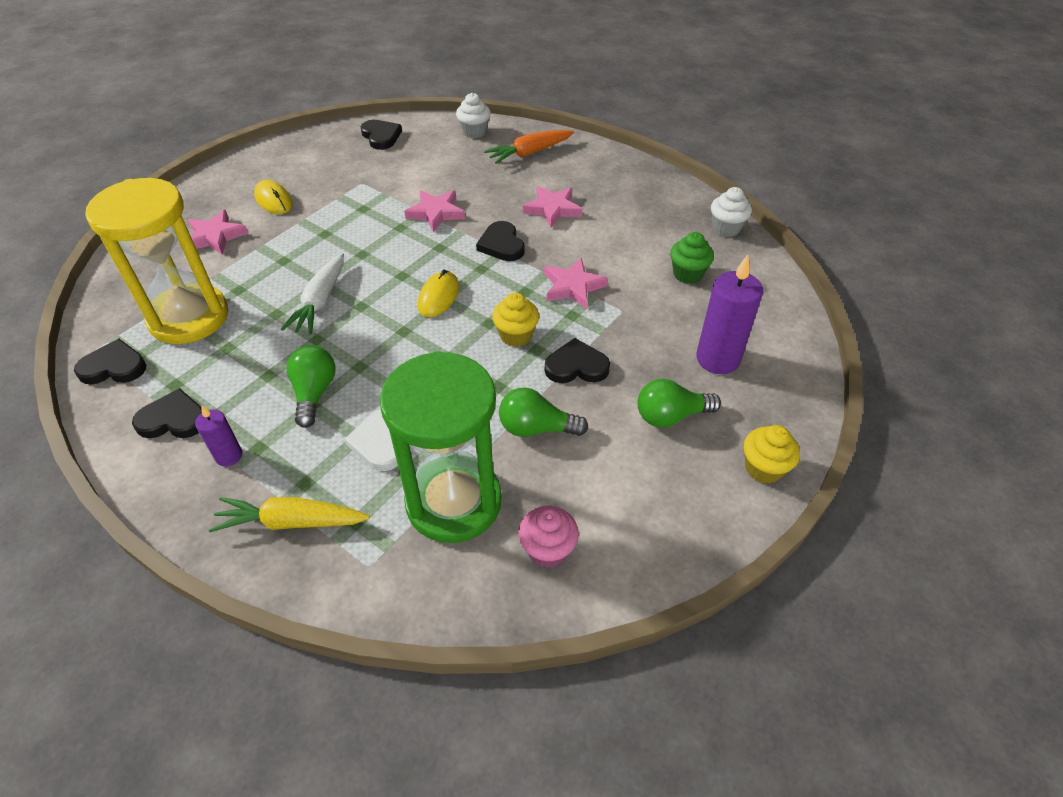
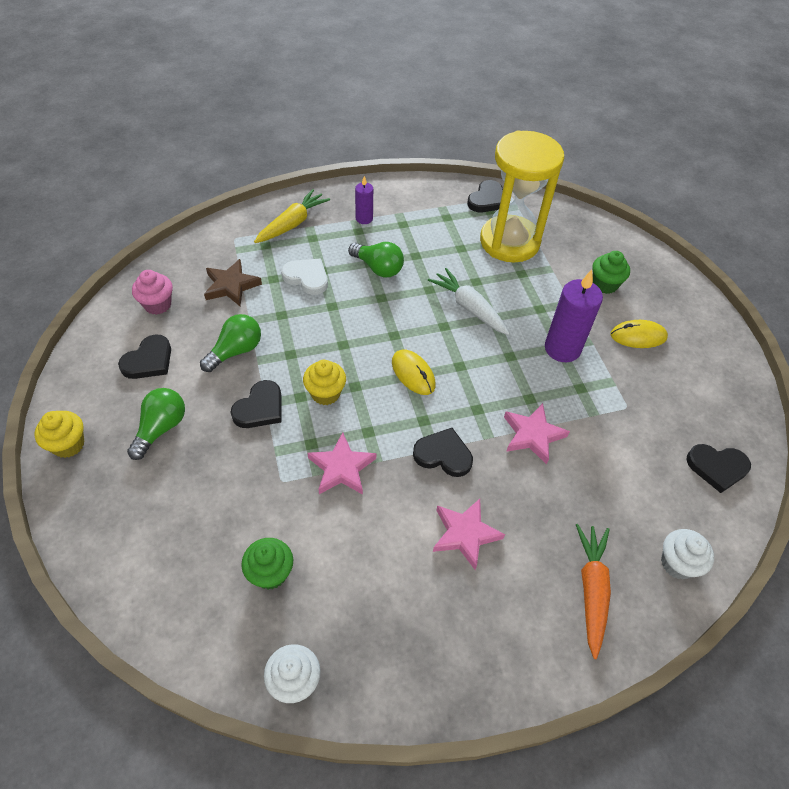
camera: 125 degrees right, 5 degrees up
black heart [132,388,202,438] -> black heart moved to [118,334,171,379]
pink star [188,210,248,255] -> green cupcake [592,251,630,294]
green hourglass [380,351,502,543] -> brown star [204,259,262,306]
purple candle [696,255,763,374] -> purple candle moved to [545,270,603,362]

